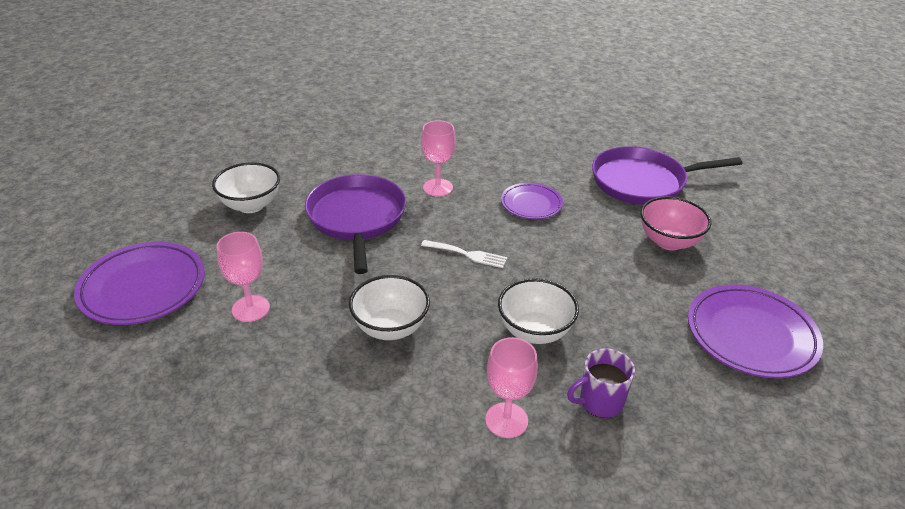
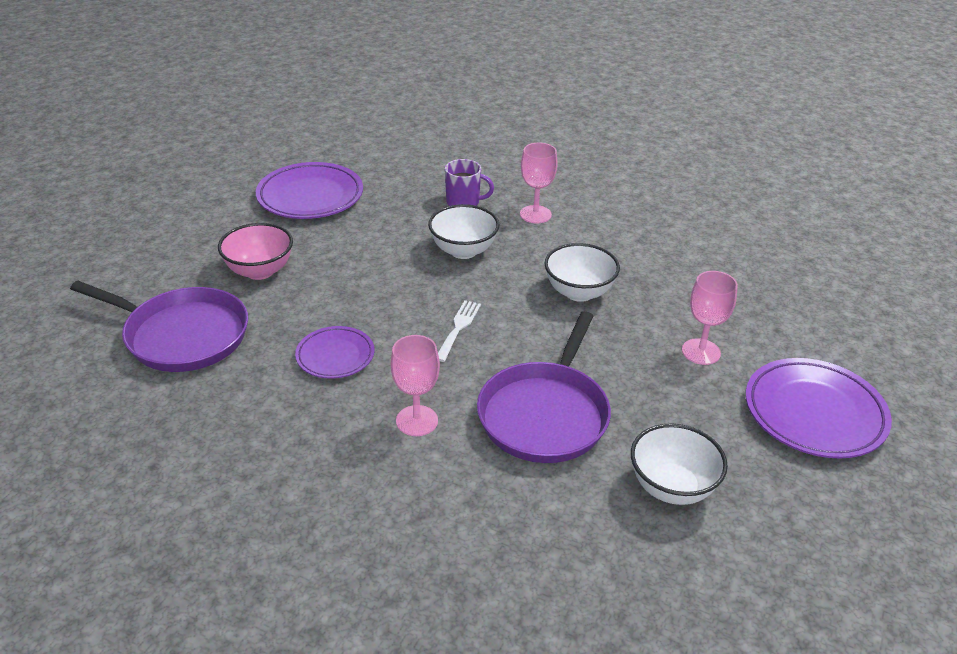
camera: 150 degrees left, 0 degrees up
white fork [421,240,507,268] -> white fork turned 60 degrees clockwise [438,300,481,362]

